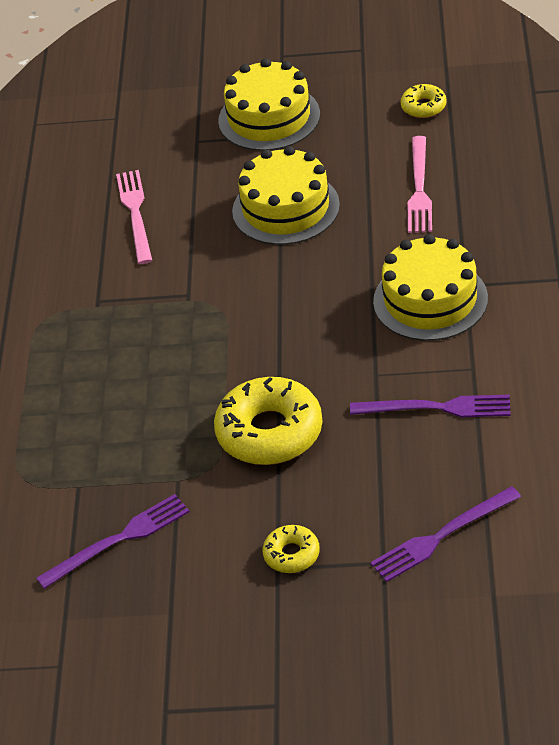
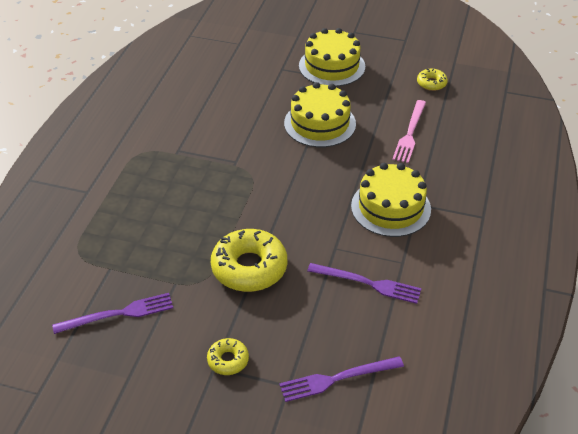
camera: 10 degrees right, 0 degrees up
pink fork [116,170,152,264] -> none

